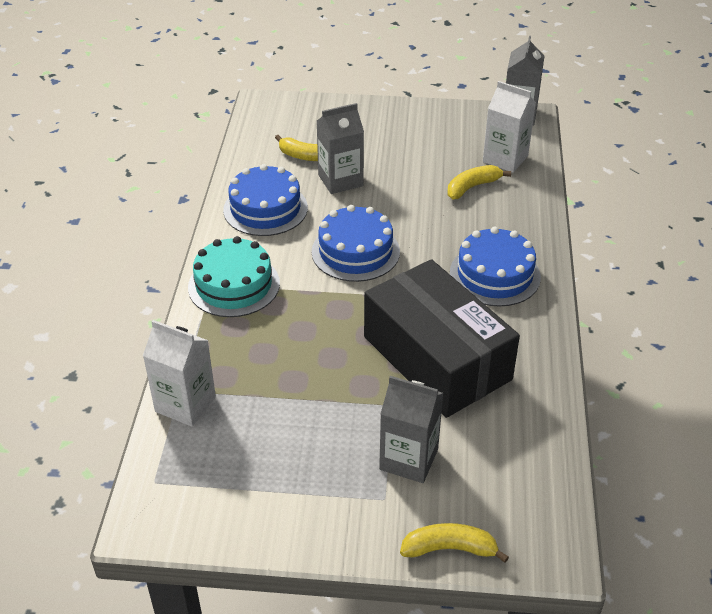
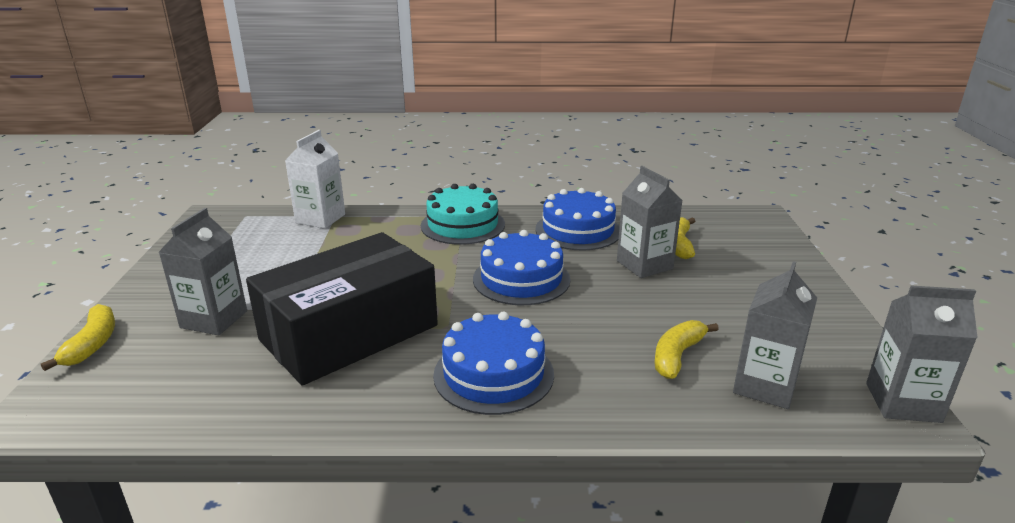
camera: 85 degrees right, 15 degrees down
yellow banana [448,165,511,199] -> yellow banana turned 105 degrees counterclockwise [654,320,719,379]
white carton [483,81,536,173] -> grey carton [733,261,817,409]

